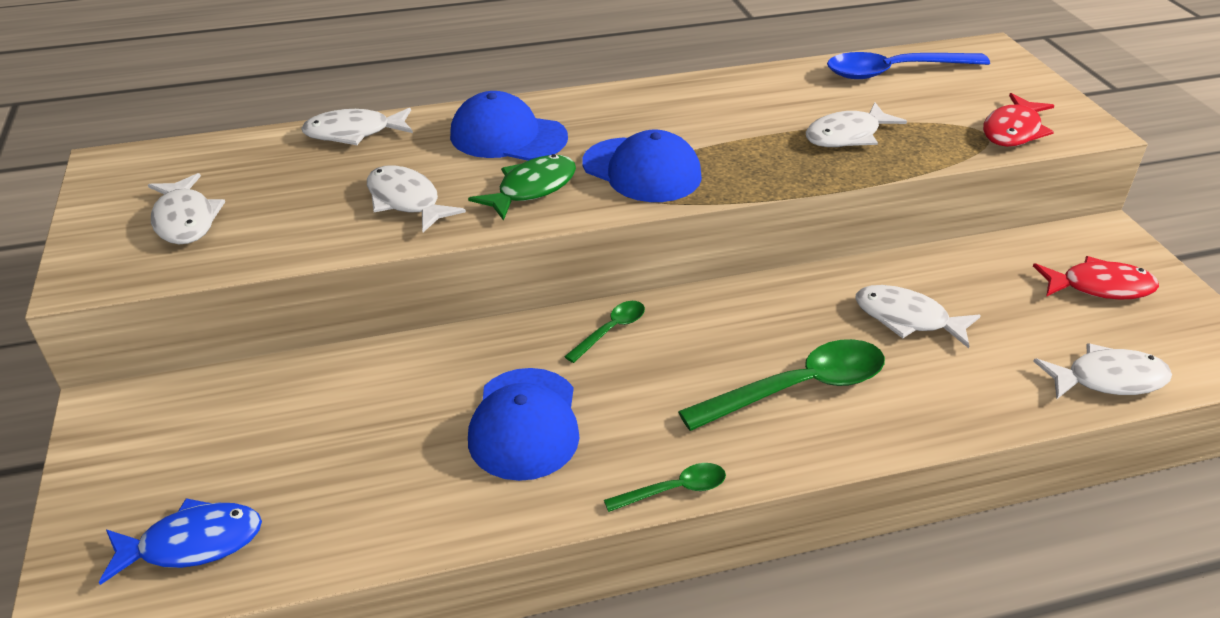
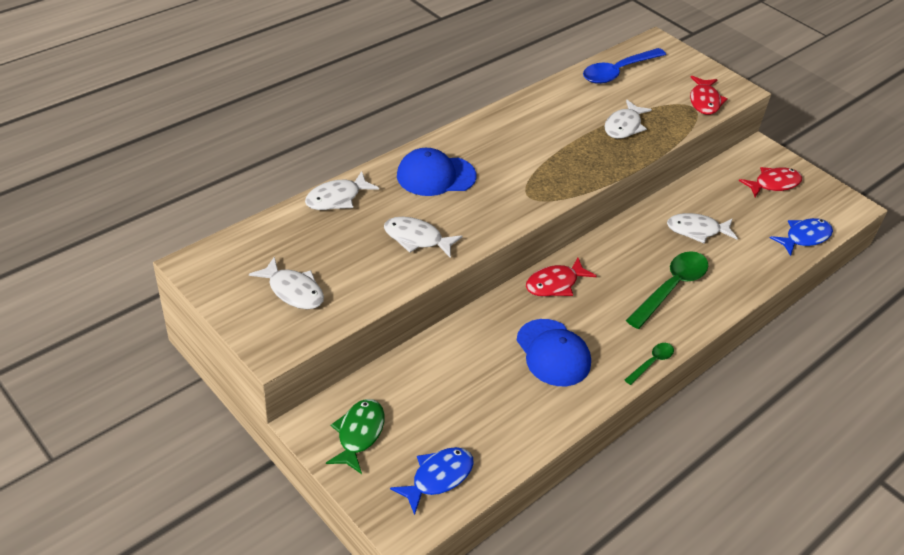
camera: 30 degrees left, 5 degrees up
green fish [468,154,576,221] -> green fish moved to [326,399,385,474]
green spoon [564,301,645,363] -> red fish [526,257,597,297]
blue cap [583,130,702,202] -> none
white fish [1033,343,1172,399] -> blue fish [770,218,833,256]

